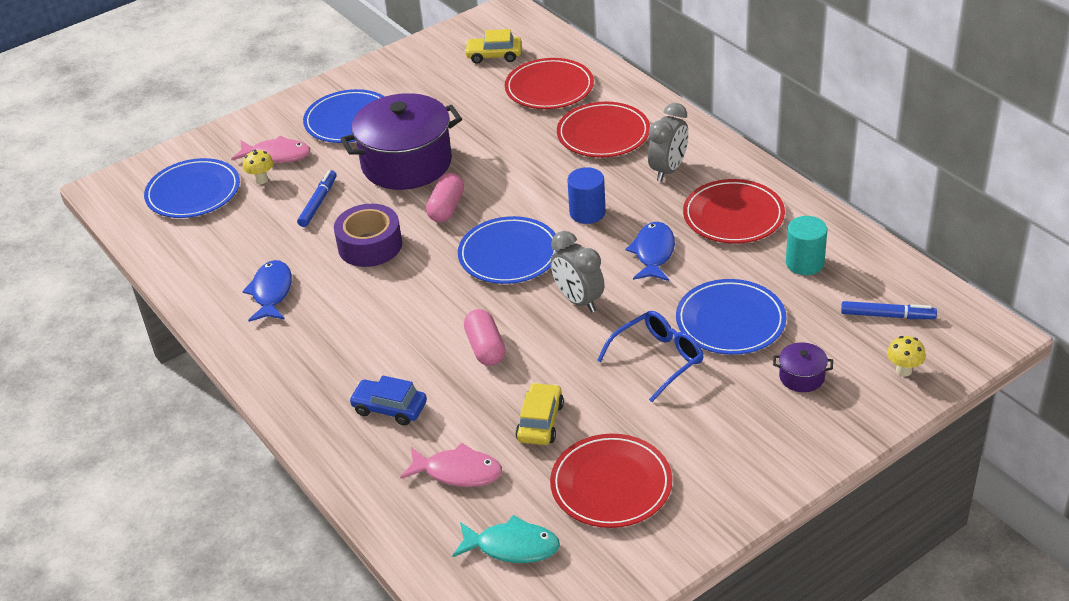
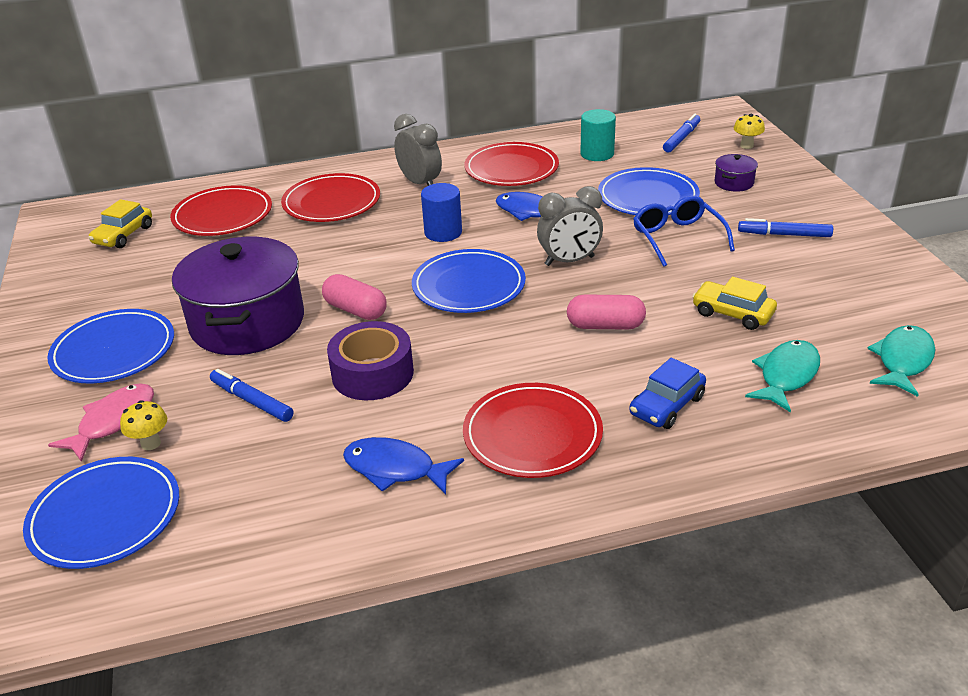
camera: 70 degrees left, 5 degrees down
pink fish [400,443,502,487] -> turquoise fish [745,340,820,413]
red plate [550,434,672,528] -> red plate moved to [463,383,603,478]
none -> blue marker [738,218,833,237]

